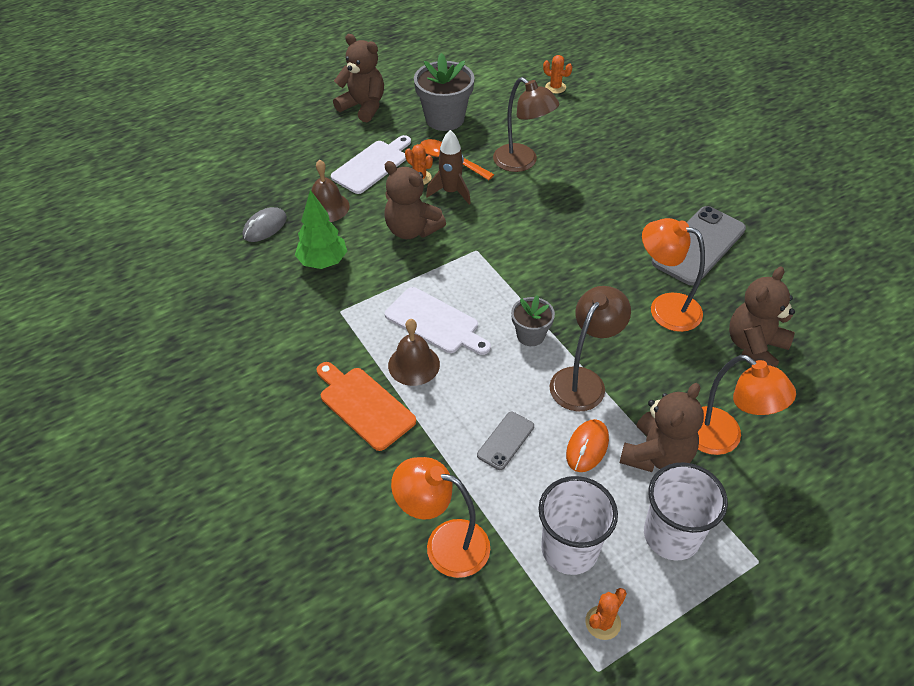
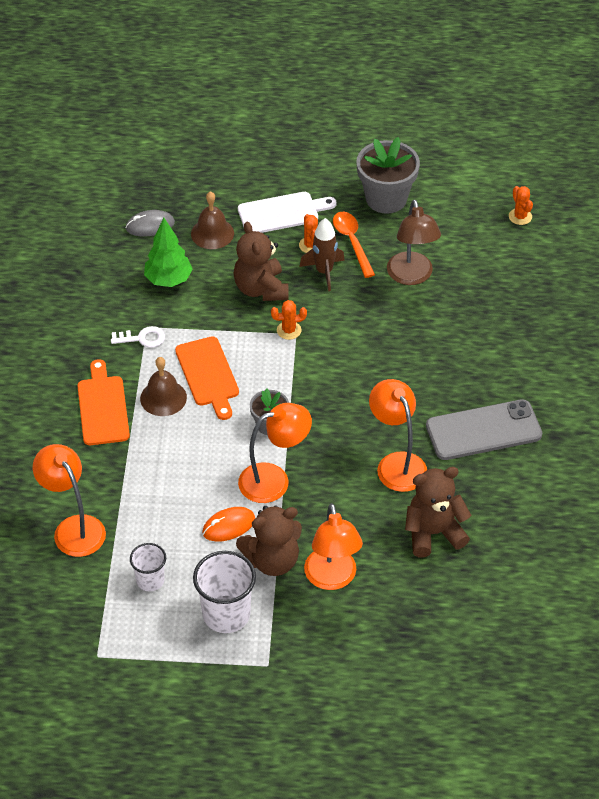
camera: 35 degrees right, 0 degrees up
brown teddy bear [333,34,384,122] -> none
white cutting board [385,287,491,355] -> orange cutting board [175,336,239,420]
grey phone [477,412,534,470] -> none
white cup [539,476,618,575] -> white cup [130,543,166,591], size x0.60
brown lamp [549,286,631,411] -> orange lamp [238,403,312,503]
orange cactus [585,588,627,640] -> orange cactus moved to [271,300,307,340]
none -> white key [111,326,165,348]

